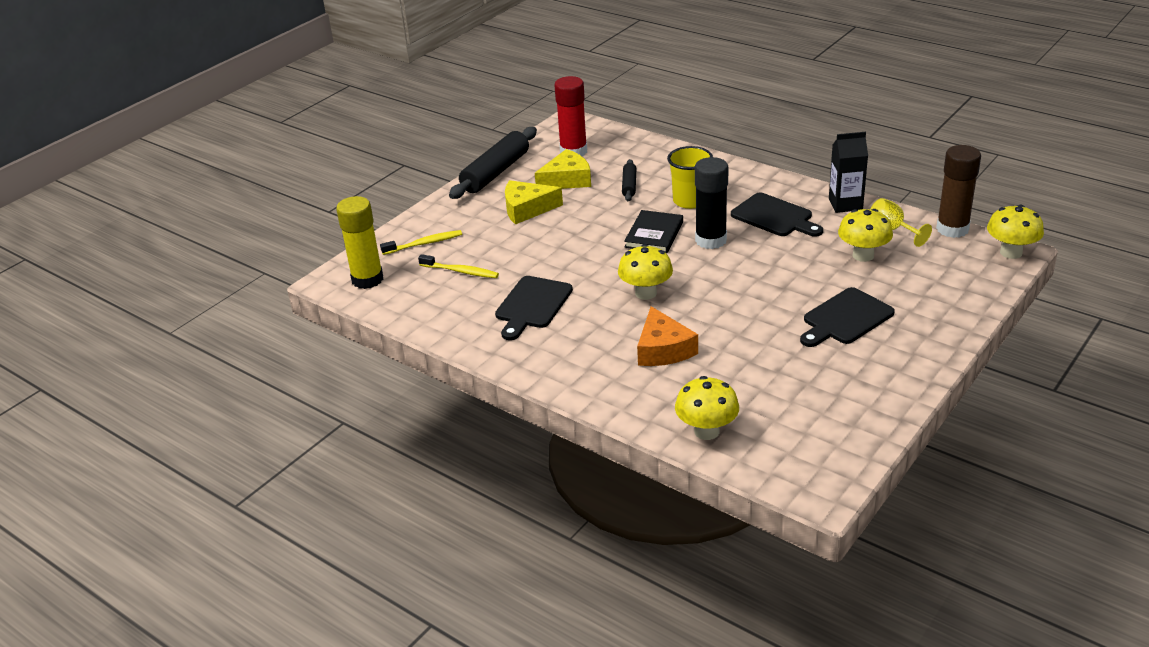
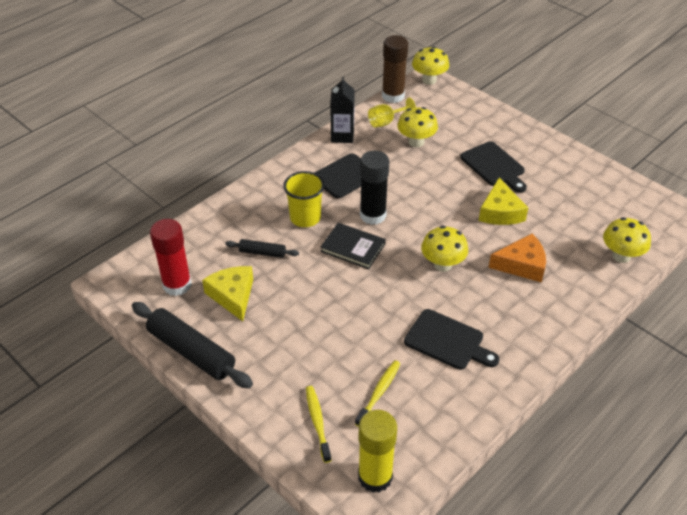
camera: 85 degrees left, 10 degrees up
yellow cheese [505,180,563,224] -> yellow cheese moved to [479,178,528,225]

